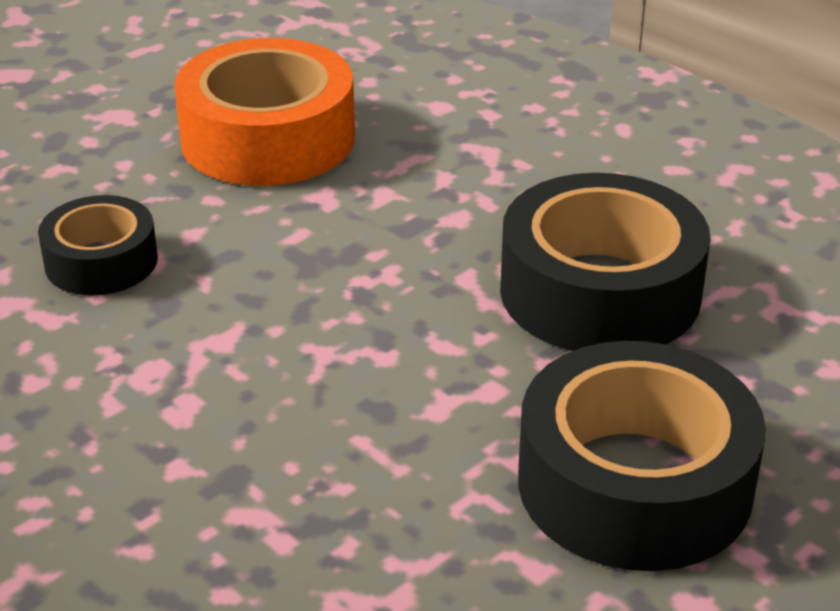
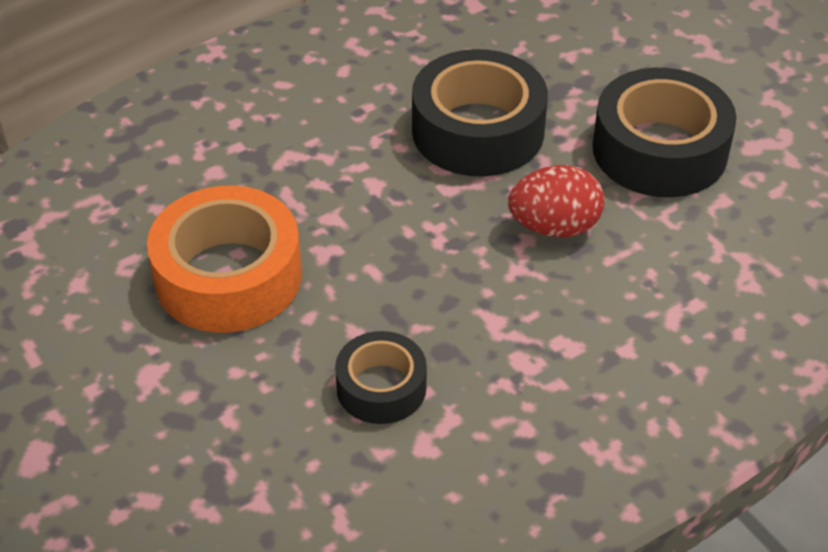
camera: 80 degrees left, 10 degrees up
none -> red egg [508,165,605,237]

